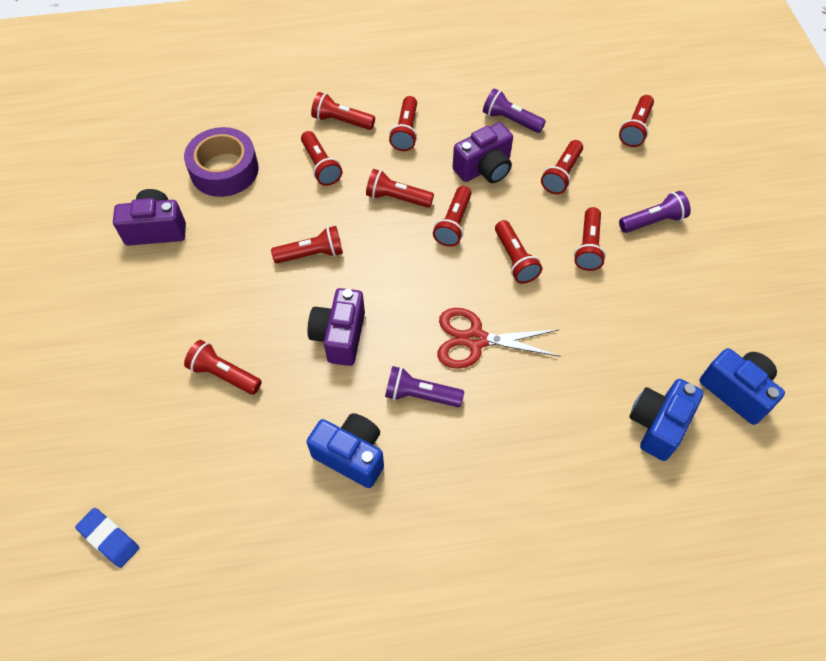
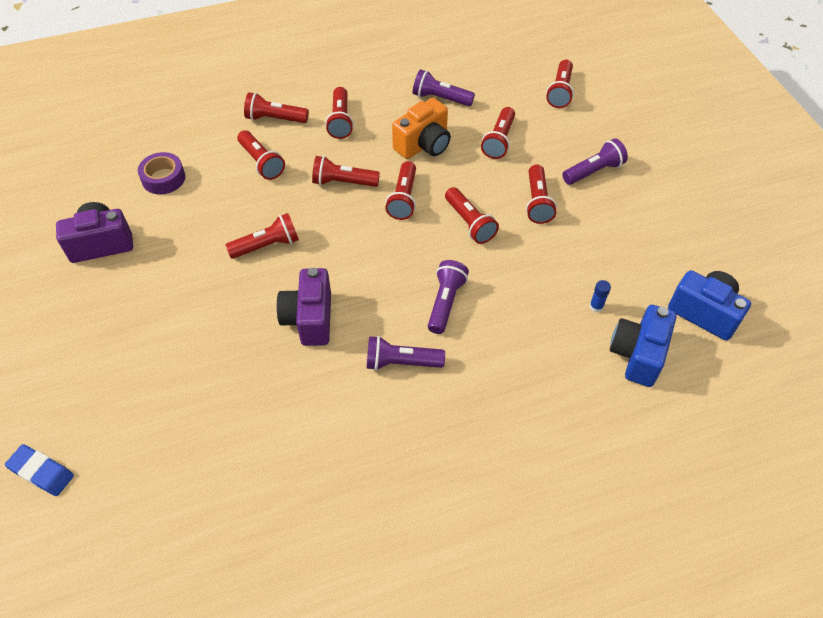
camera: 10 degrees left, 5 degrees down
blue eraser [75,508,139,568] -> blue eraser moved to [5,444,74,496]
purple tape [184,127,259,197] -> purple tape [138,152,185,195], size x0.62
red flashlight [184,340,262,395] -> none
blue camera [307,413,384,488] -> none
red scissors [438,308,561,369] -> purple flashlight [428,260,469,334]
purple camera [453,122,513,183] -> orange camera [392,98,451,159]
none -> blue glue stick [589,280,611,312]

